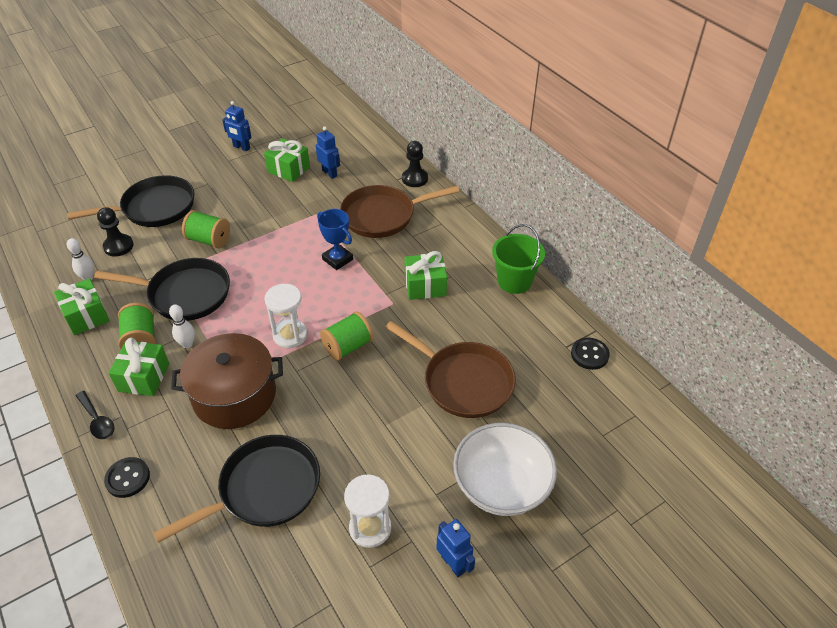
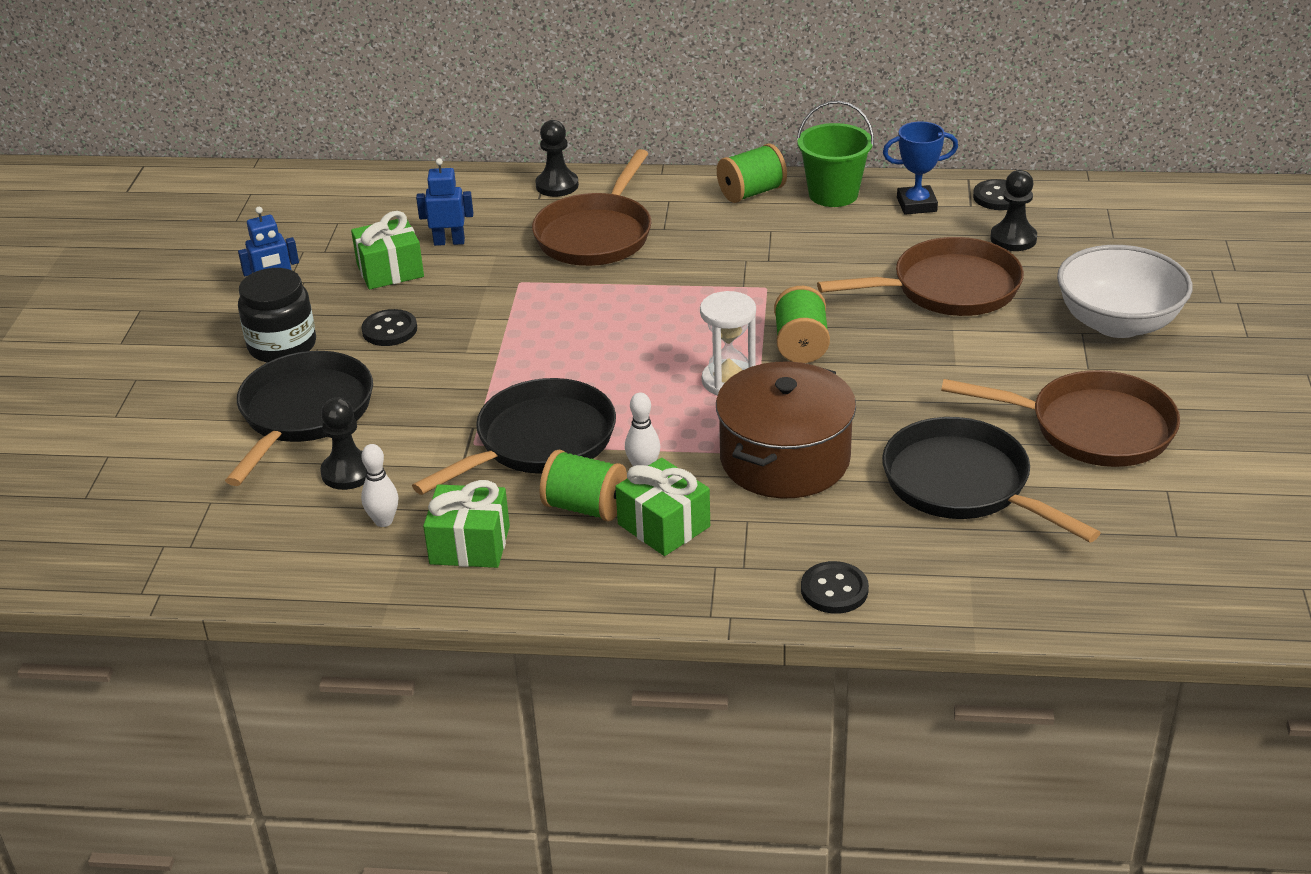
camera: 50 degrees left, 10 degrees down
black spoon [76,391,115,439] -> none
black pan [153,435,320,543] -> black pan turned 45 degrees counterclockwise [882,417,1101,542]
green spool [182,210,230,248] -> green spool moved to [717,143,787,203]
blue trophy [317,209,353,270] -> blue trophy moved to [883,121,958,215]
white hourglass [344,475,391,548] -> brown pan [941,370,1180,467]
green gift [404,251,447,300] -> none
blue robot [436,519,475,577] -> none
none -> black jar [238,268,316,362]
none -> black button [361,309,417,346]
none -> black pawn [990,170,1037,251]

